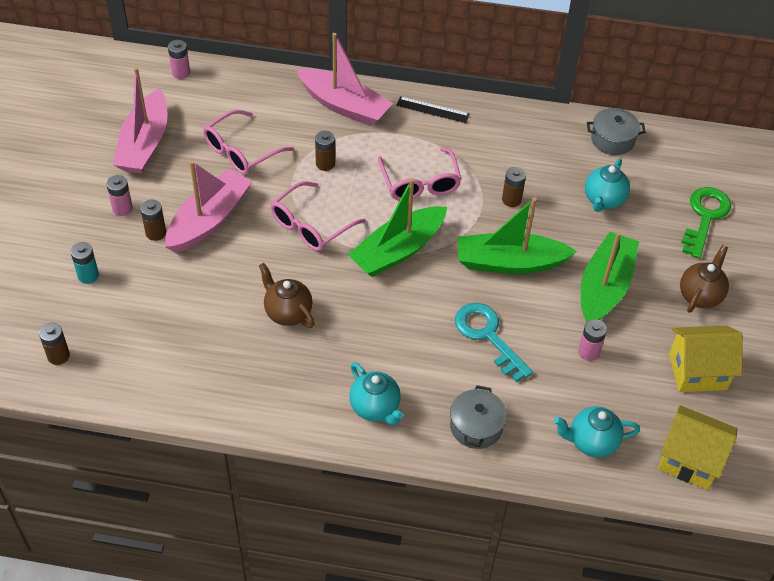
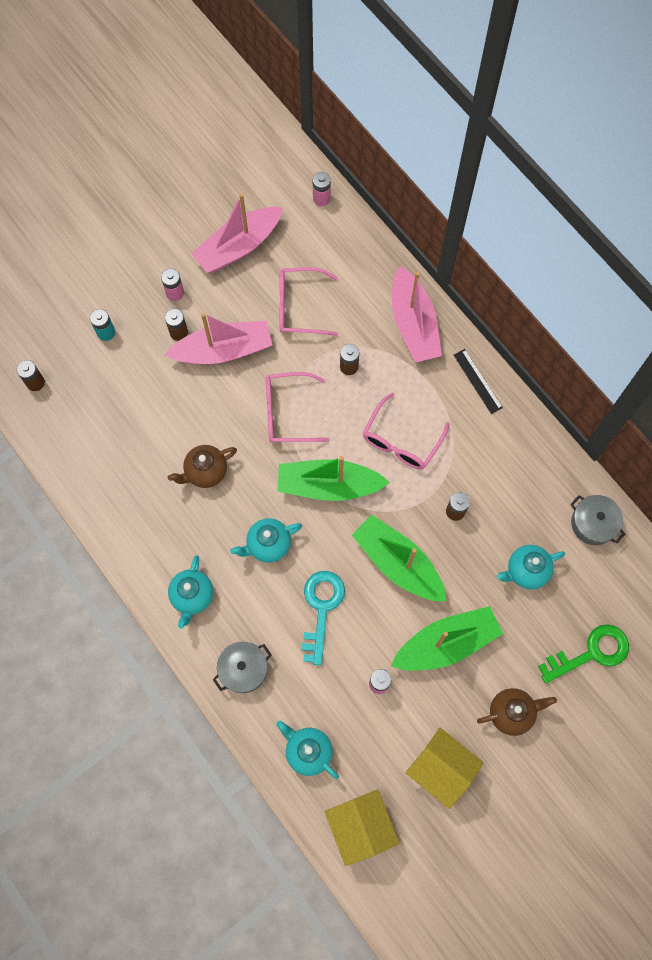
camera: 45 degrees right, 20 degrees up
brown teapot [259,263,315,328] -> brown teapot turned 120 degrees counterclockwise [168,445,237,488]
none -> turquoise teapot [230,518,302,563]

